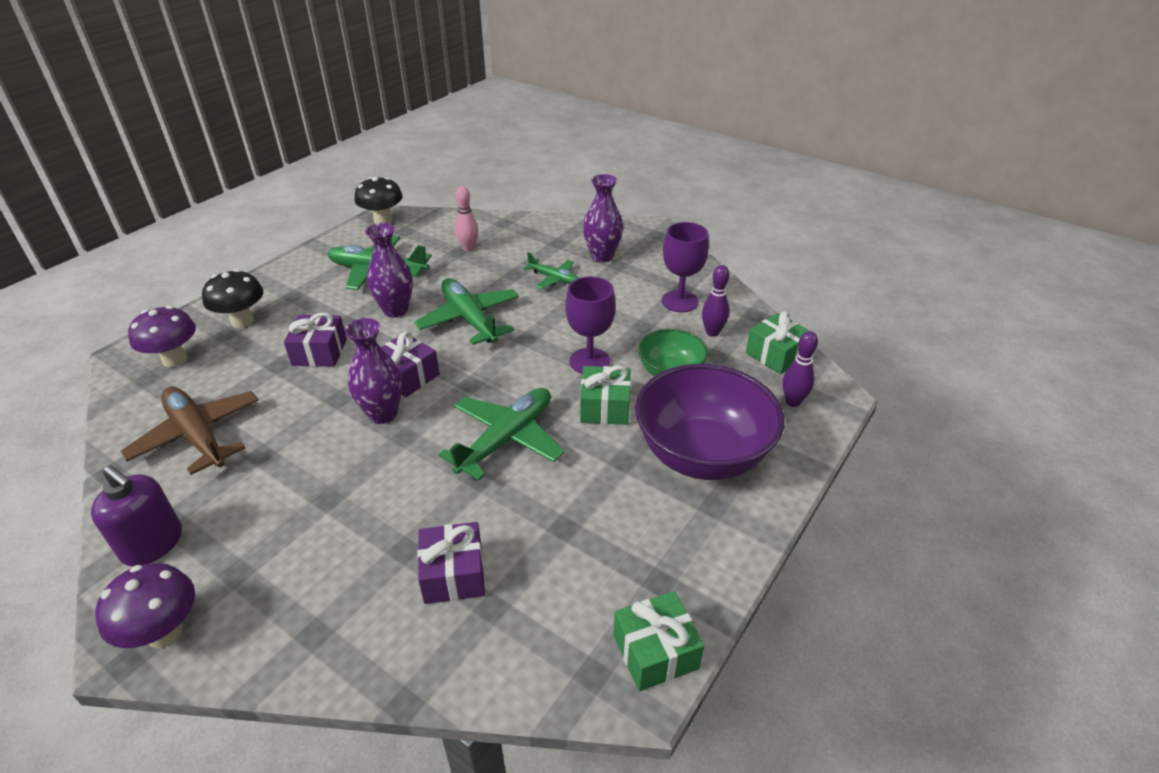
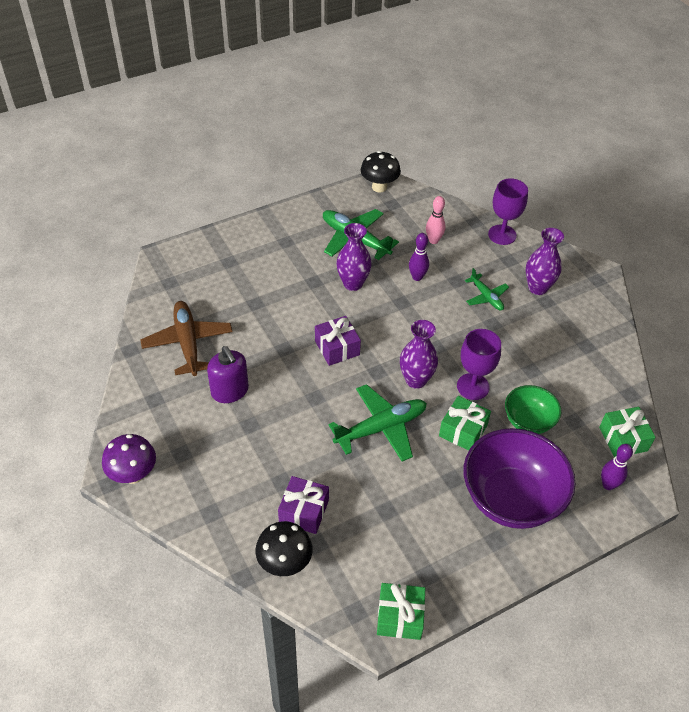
camera: 25 degrees right, 10 degrees up
purple soap dispenser [91,465,182,567] -> purple soap dispenser moved to [207,346,249,403]
purple mushroom [128,306,196,367] -> none
black mushroom [202,269,263,328] -> black mushroom moved to [255,521,313,576]
purple gift [284,312,347,367] -> none
purple vase [345,318,402,424] -> purple vase moved to [400,320,438,389]
green plane [414,278,519,345] -> none
purple goblet [662,222,709,312] -> purple goblet moved to [488,178,528,245]
purple bowling pin [702,265,730,337] -> purple bowling pin moved to [409,233,429,281]

